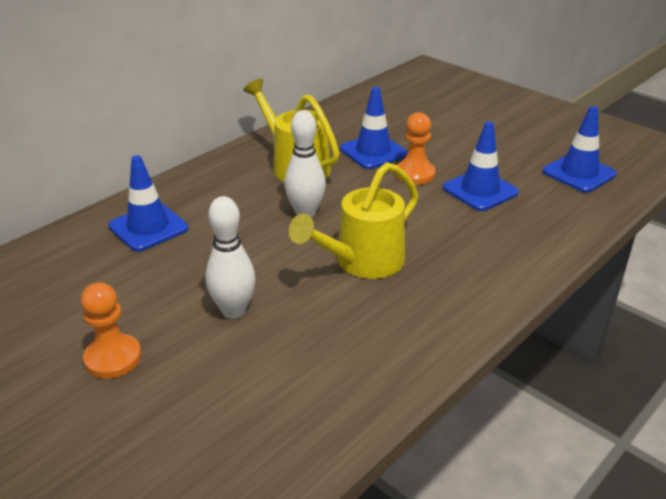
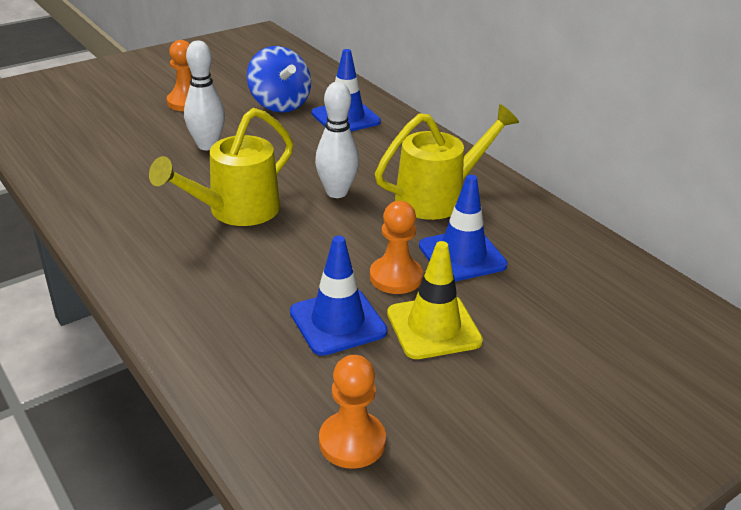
camera: 100 degrees right, 0 degrees up
yellow watering can [289,162,418,279] -> yellow watering can turned 105 degrees counterclockwise [149,108,293,226]
blue traffic cone [543,106,617,192] -> orange pawn [319,355,386,469]
none -> blue spinning top [247,46,311,113]
none -> yellow traffic cone [387,241,483,359]

